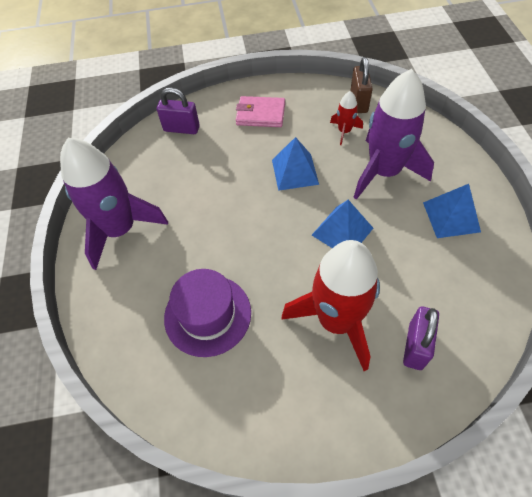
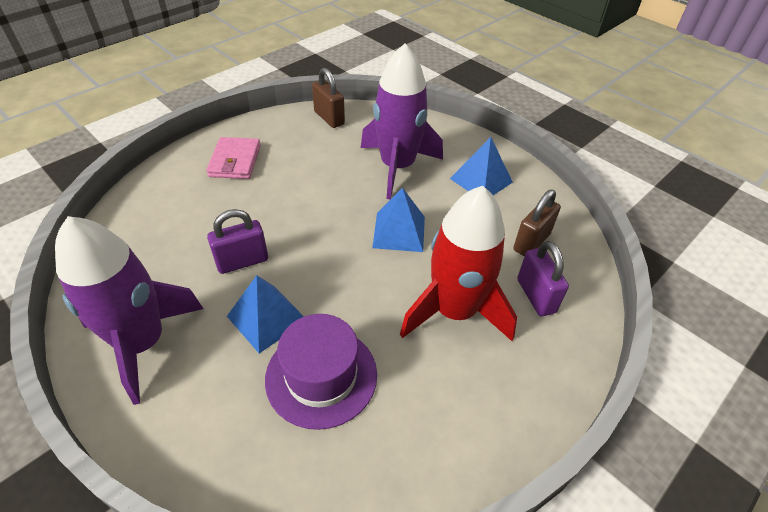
camera: 40 degrees left, 10 degrees down
purple padlock [157,88,200,134] -> purple padlock moved to [207,209,268,274]
pink wallet [236,96,285,127] -> pink wallet turned 60 degrees counterclockwise [206,137,261,179]
blue pyramid [272,137,319,191] -> blue pyramid moved to [227,275,304,353]
red rocket [330,91,363,145] -> none
none -> brown padlock [513,189,561,257]

